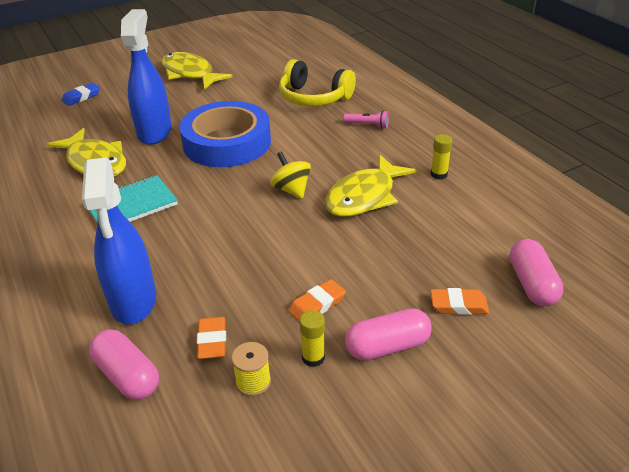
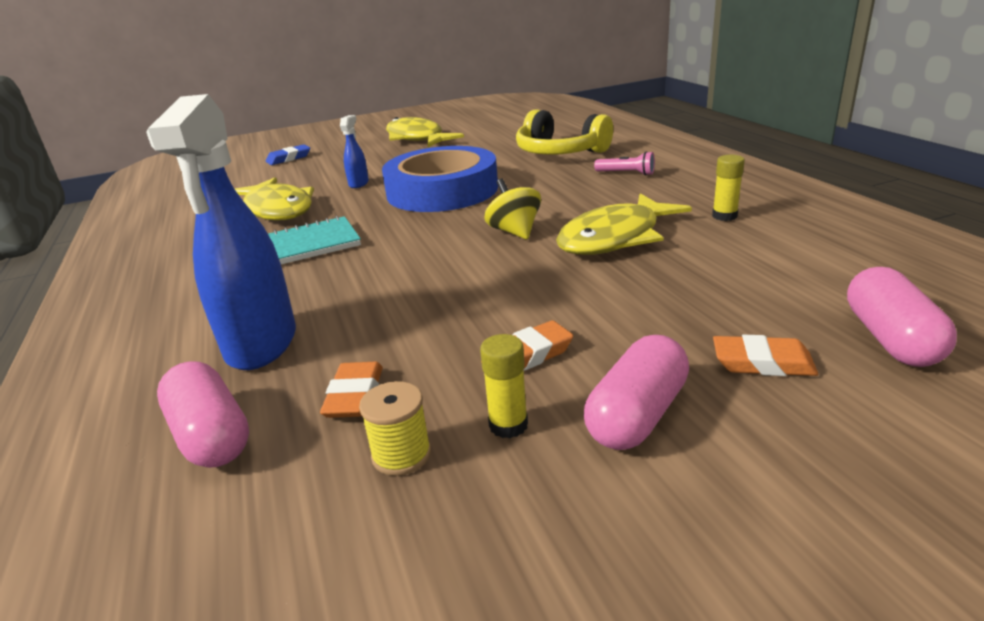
camera: 10 degrees right, 10 degrees down
blue spray bottle [121,9,172,145] -> blue spray bottle [340,115,369,188], size x0.46
pink capsule [345,308,431,361] -> pink capsule turned 45 degrees counterclockwise [584,335,689,450]

